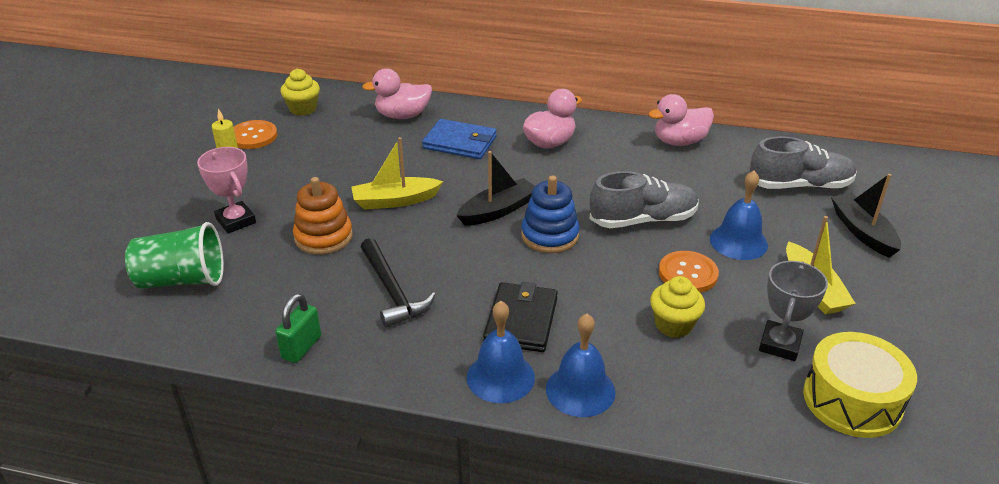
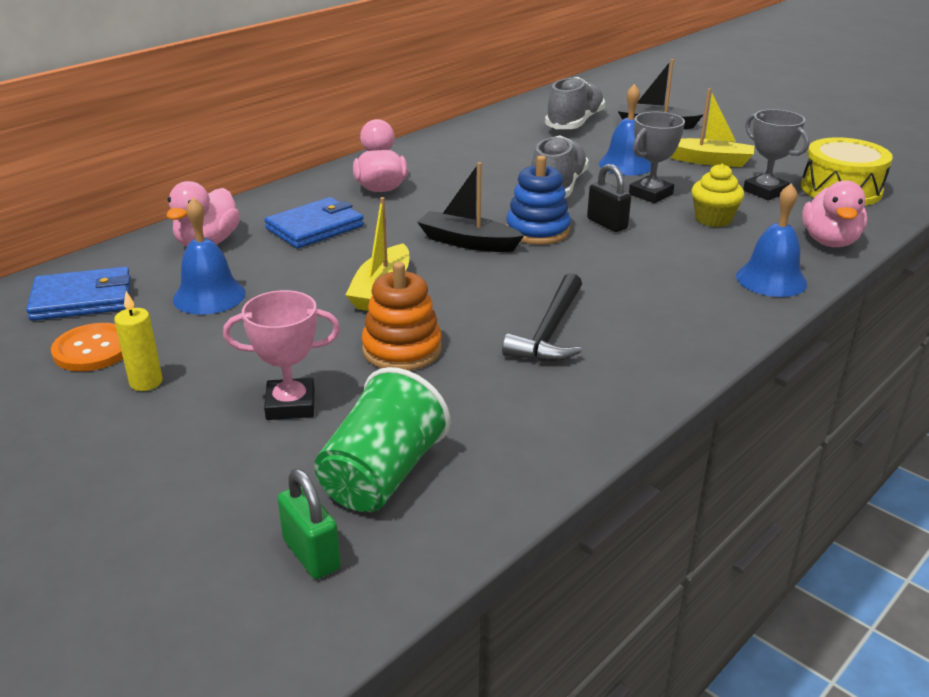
camera: 60 degrees left, 5 degrees down
green padlock [275,293,321,363] -> green padlock moved to [277,469,341,579]
yellow cupcake [281,69,320,116] -> blue wallet [26,266,131,321]
black hammer [361,238,435,328] -> black hammer turned 105 degrees clockwise [502,273,582,362]
black boat [456,151,535,226] -> black boat turned 60 degrees counterclockwise [417,162,524,252]
blue bell [467,301,535,403] -> blue bell moved to [173,198,246,315]
black wallet [483,282,558,352] -> none
pink duck [648,94,714,146] -> pink duck moved to [802,180,867,247]
orange button [659,251,719,293] -> grey trophy [629,112,685,203]
none -> black padlock [587,164,631,232]

